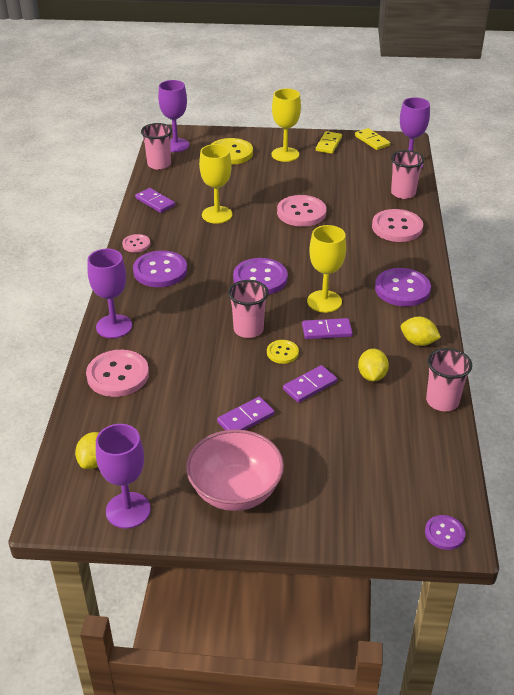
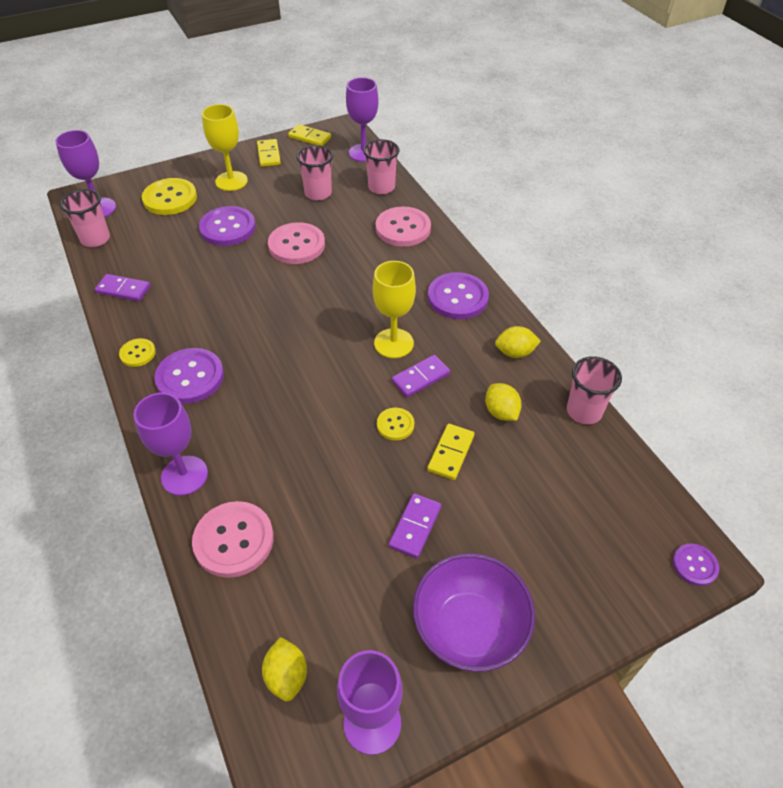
camera: 30 degrees left, 10 degrees up
pink button [122,234,150,253] -> yellow button [119,338,156,367]
pink bowl [186,429,284,511] -> purple bowl [413,553,535,672]
yellow goblet [199,144,233,224] -> none
pink cup [228,280,269,338] -> pink cup moved to [296,145,333,201]
purple button [233,258,288,295] -> purple button moved to [199,206,256,246]
purple domino [283,365,337,403] -> yellow domino [427,424,475,480]

